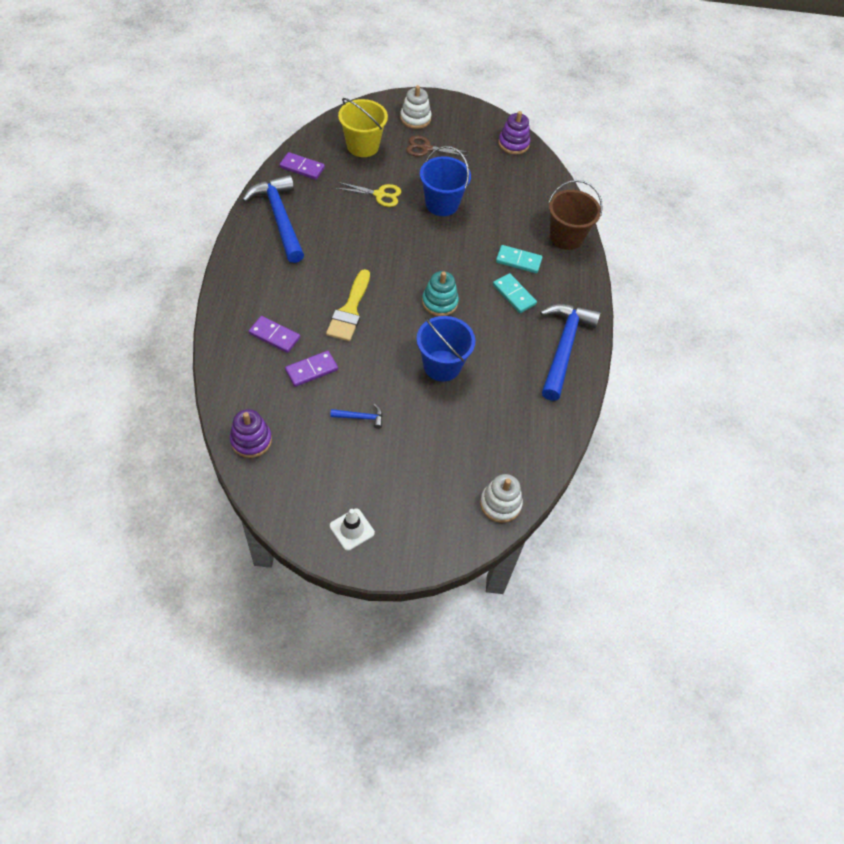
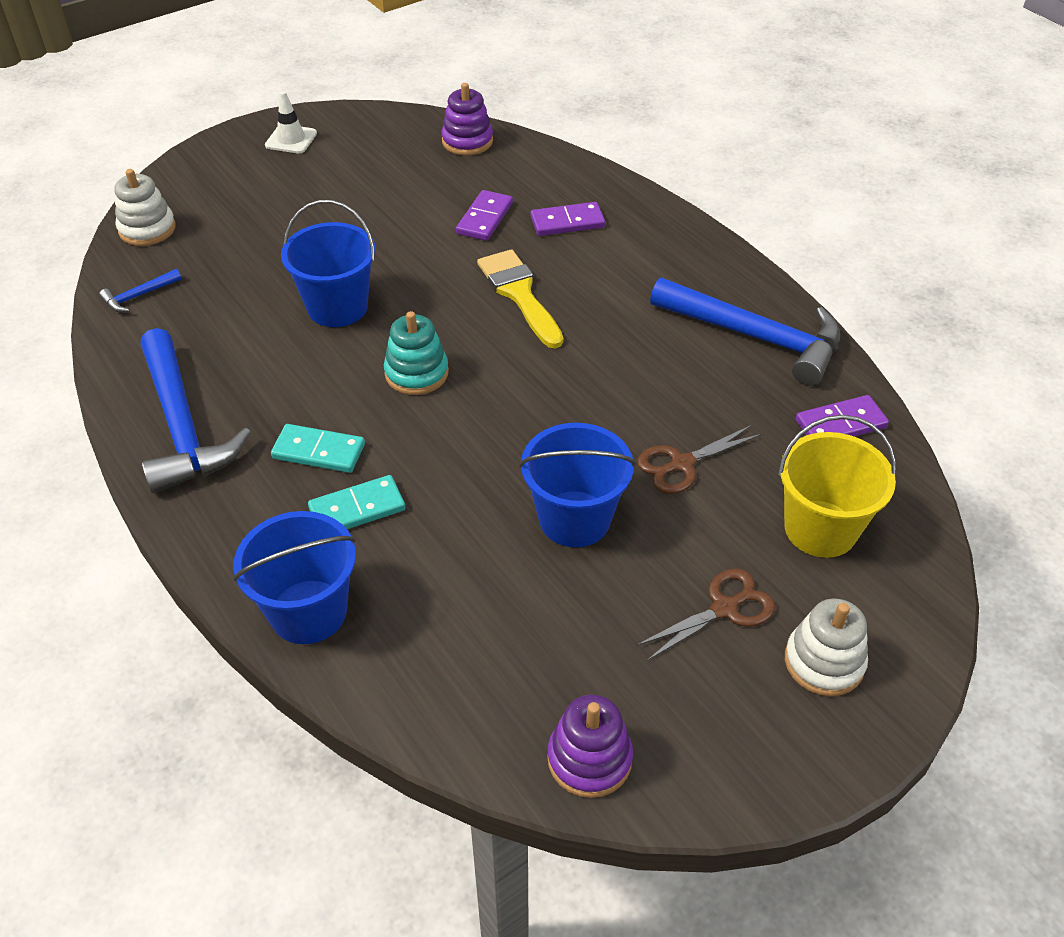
camera: 145 degrees right, 10 degrees down
blue hammer [330,404,383,429] -> blue hammer moved to [99,269,182,313]
yellow scissors [336,182,401,207] -> brown scissors [637,425,762,494]
brown bucket [549,180,603,250] -> blue bucket [233,511,356,644]

